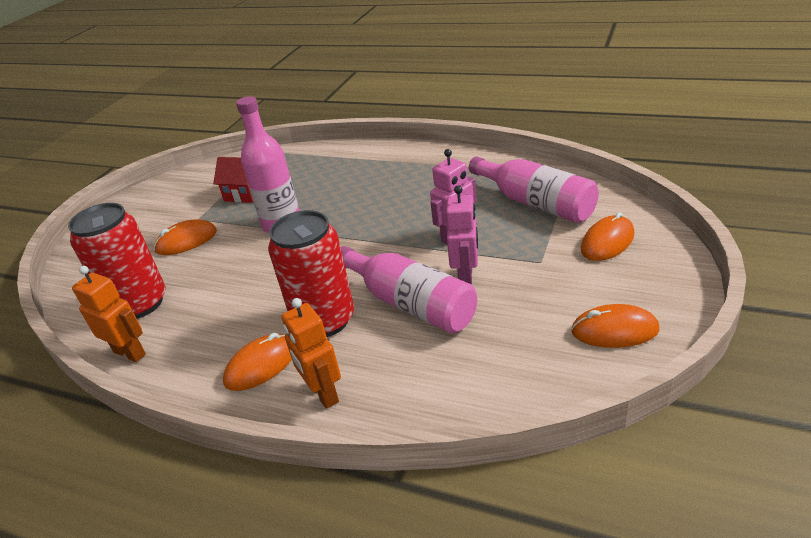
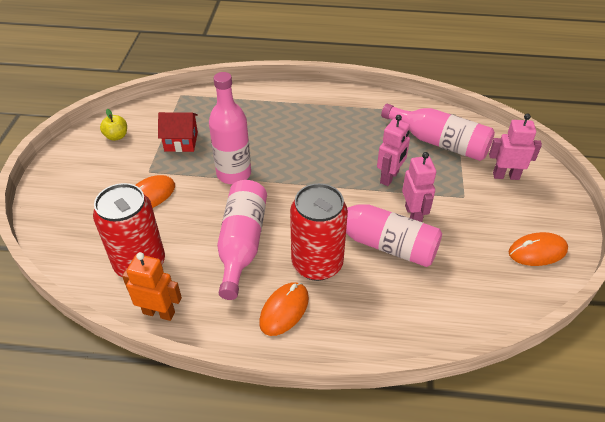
camera: 20 degrees left, 10 degrees up
orange robot [281,298,341,409] -> none
orange mouse [581,212,634,261] -> pink robot [489,114,542,180]
none -> yellow apple [100,109,127,141]
none -> pink bottle [217,180,267,300]

